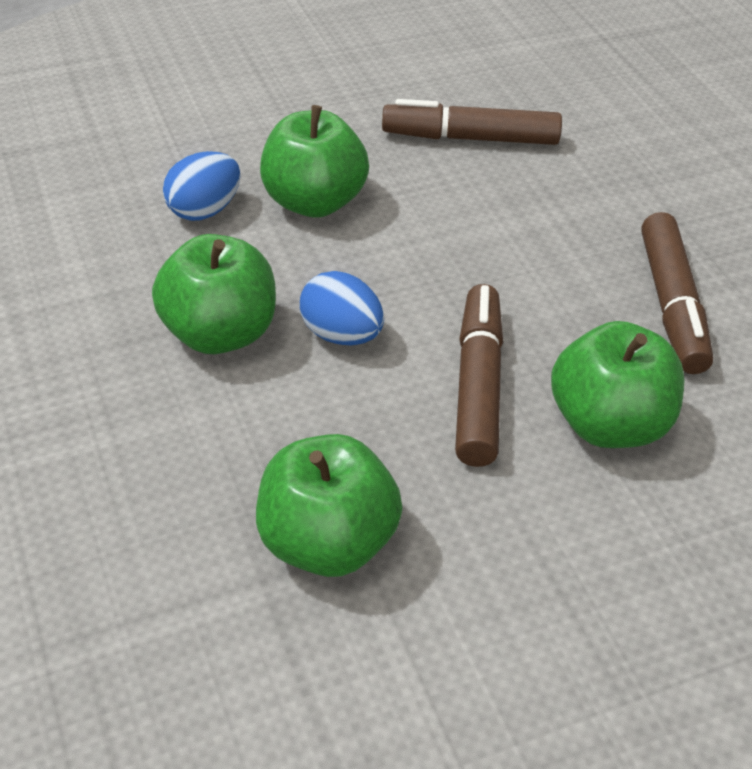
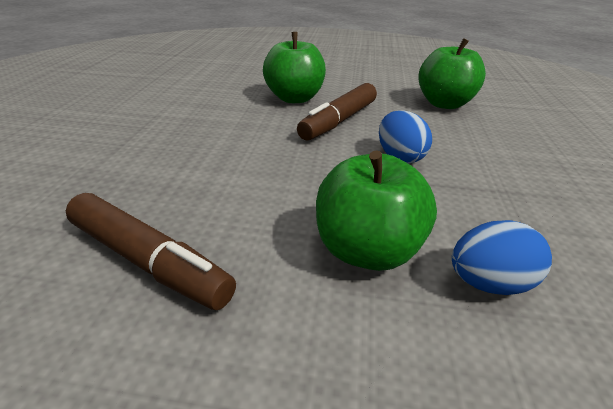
camera: 150 degrees left, 10 degrees down
green apple [152,234,276,354] -> none
brown marker [641,212,713,374] -> none

